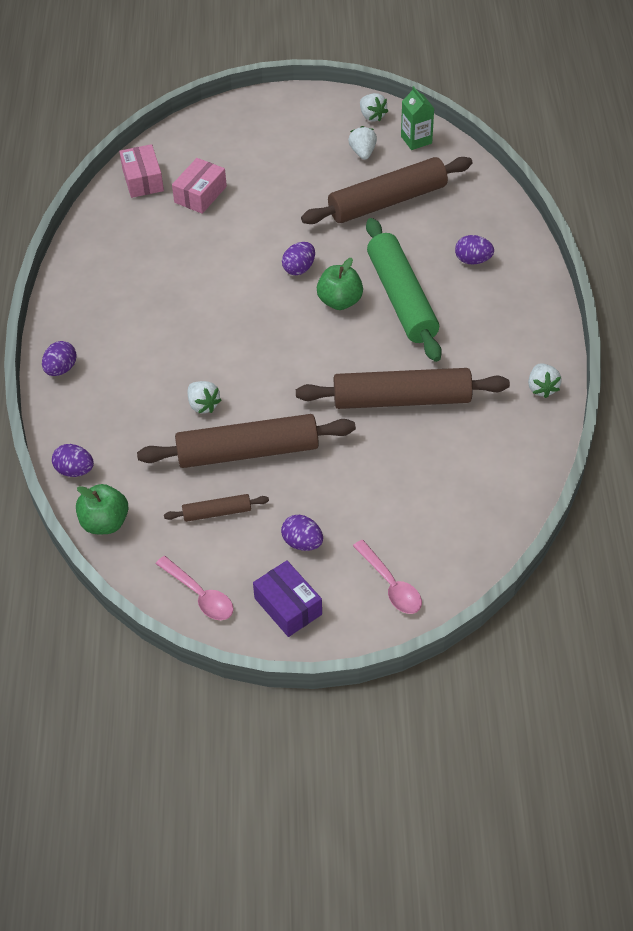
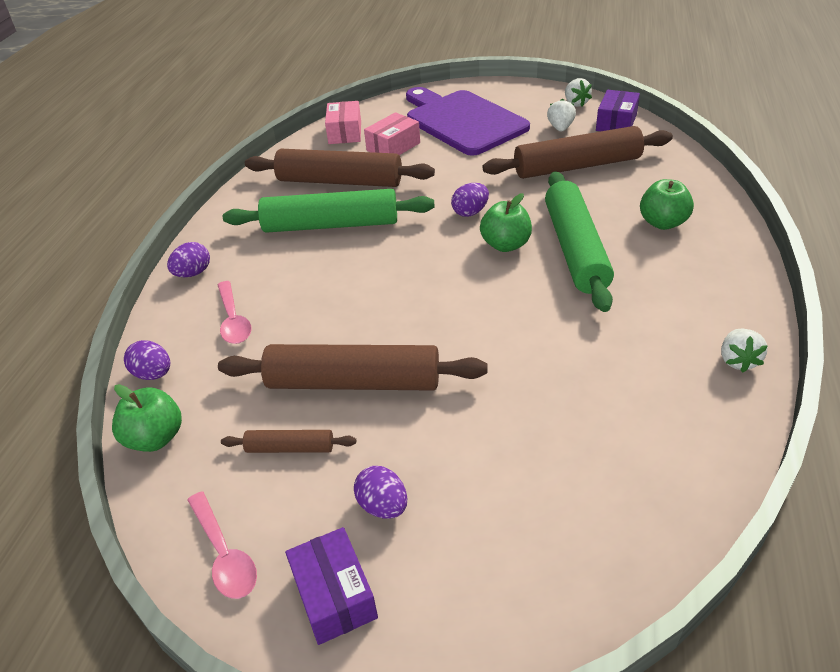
camera: 15 degrees right, 10 degrees down
white strawberry [188,381,221,413] -> none
brown rolling pin [296,368,510,409] -> brown rolling pin moved to [245,149,435,187]
pink spoon [353,540,422,614] -> pink spoon moved to [218,281,252,344]
green carton [401,86,434,150] -> purple box [596,90,640,131]
purple egg [455,235,494,264] -> green apple [640,179,694,230]
none -> green rolling pin [223,189,435,233]
none -> purple cutting board [406,87,530,156]

